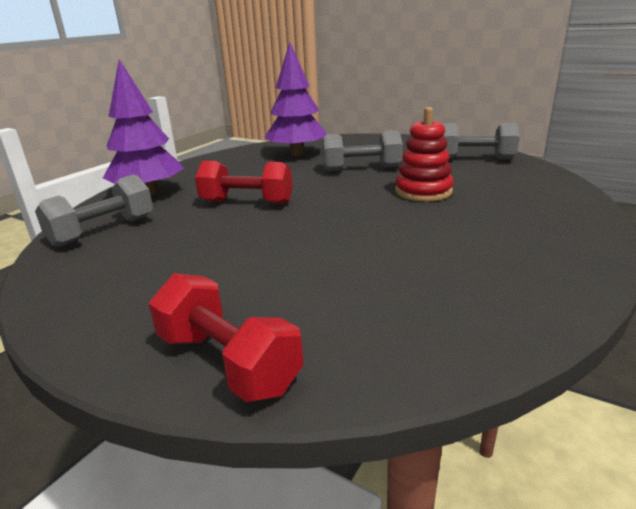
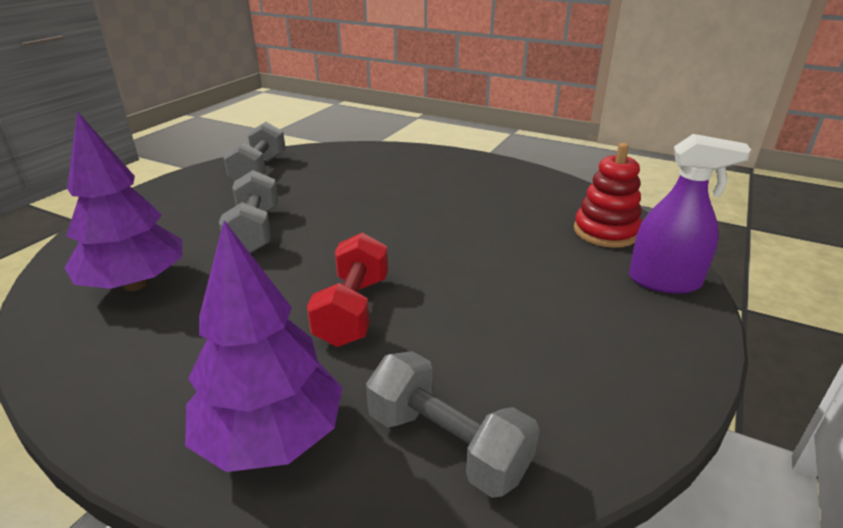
camera: 95 degrees left, 5 degrees up
red dumbbell [148,273,303,402] -> purple spray bottle [629,134,751,294]
red stacking toy [395,107,454,202] -> red stacking toy moved to [574,143,642,248]

